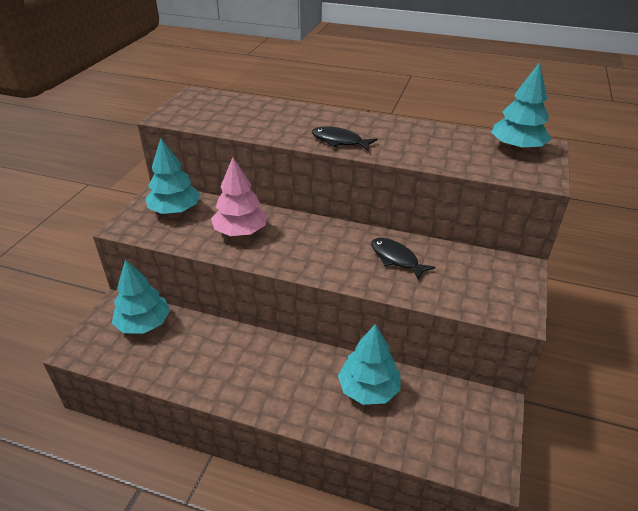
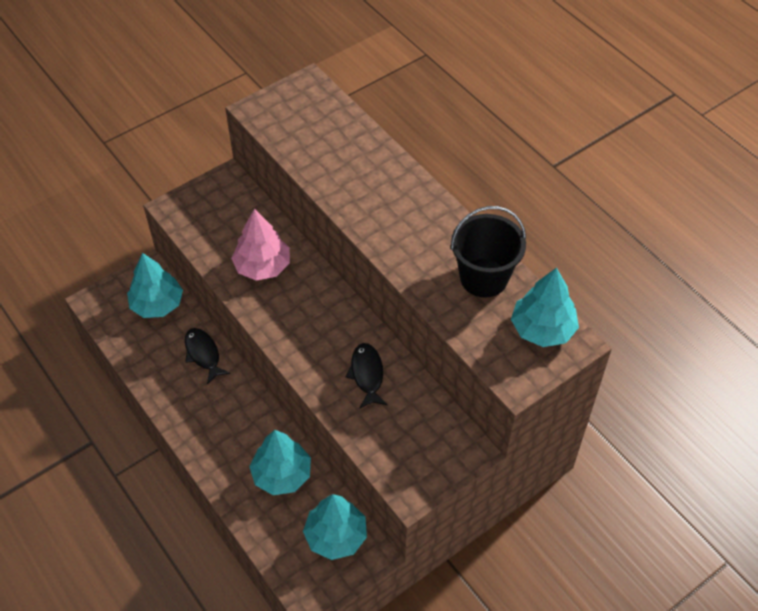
camera: 35 degrees right, 15 degrees up
turquoise tree [146,138,200,214] -> turquoise tree moved to [303,494,367,560]
black fish [312,126,378,151] -> black fish moved to [185,328,230,384]
none -> black bucket [451,206,526,298]

